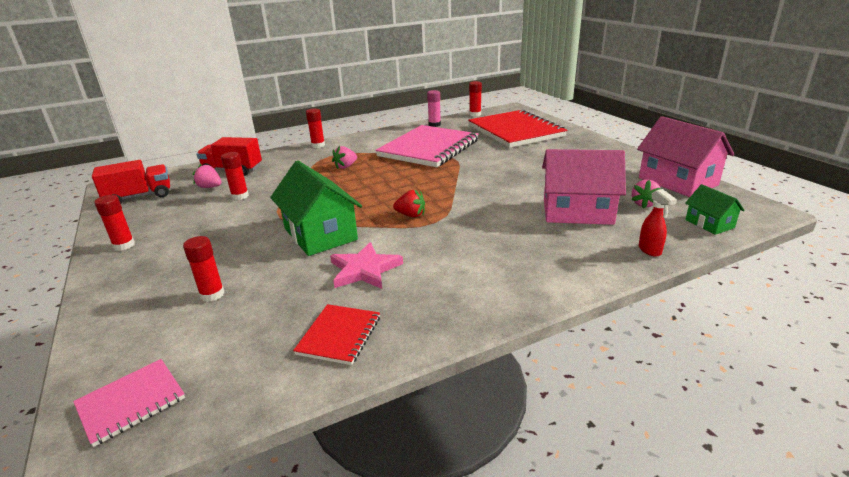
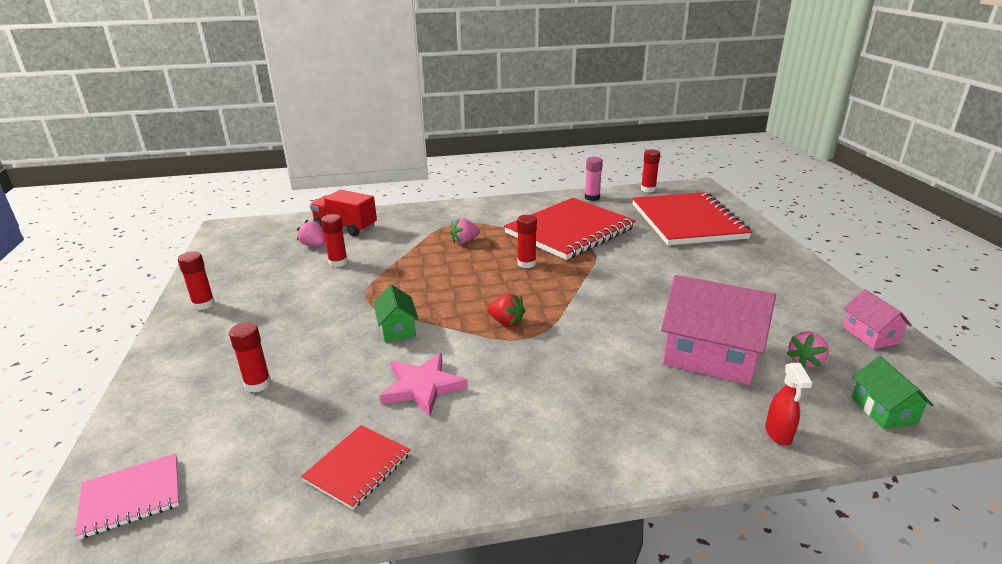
camera: 15 degrees right, 0 degrees up
red truck [92,160,170,204] -> none
green house [270,160,362,256] -> green house [373,285,418,342], size x0.52
red glue stick [306,108,325,148] -> red glue stick moved to [517,215,537,268]
pink notebook [375,125,479,167] -> red notebook [504,198,636,260]
pink house [637,116,734,197] -> pink house [843,289,912,349], size x0.52

